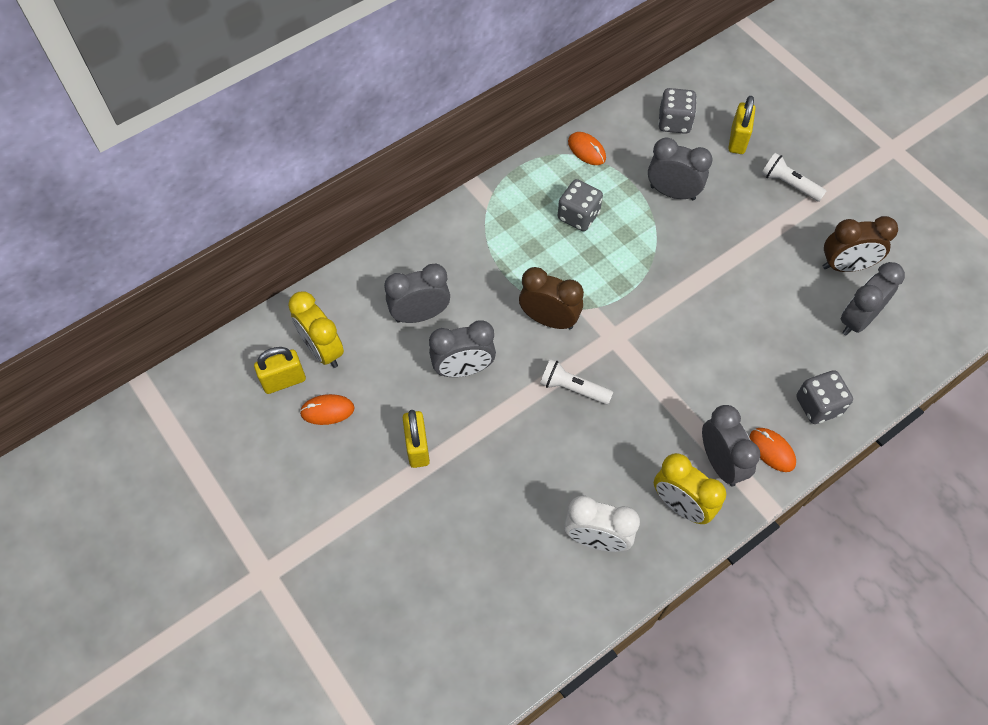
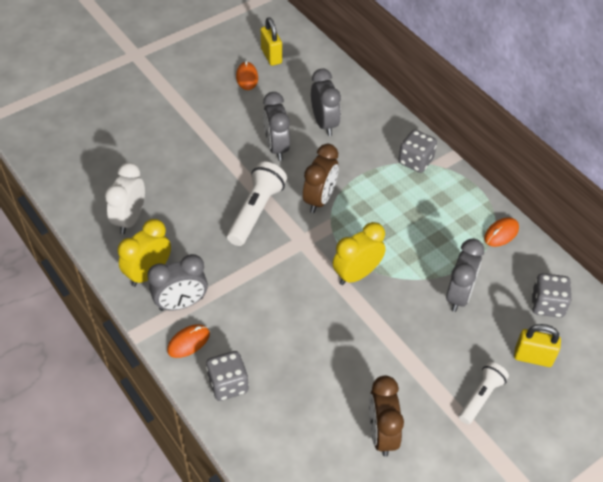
camera: 90 degrees right, 10 degrees down
yellow clock [288,291,344,368] -> yellow clock moved to [333,222,385,285]
yellow padlock [403,410,430,468] -> none
white flashlight [540,359,613,405] -> white flashlight [227,162,287,246], size x1.56
grey dice [558,179,603,231] -> grey dice moved to [398,130,437,173]
grey clock [841,262,905,336] -> none

